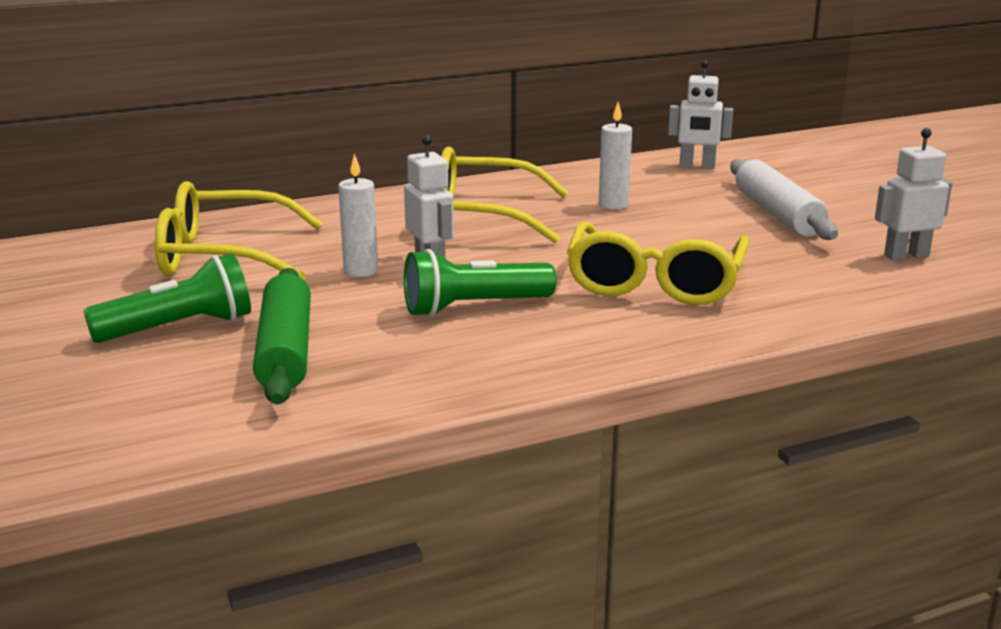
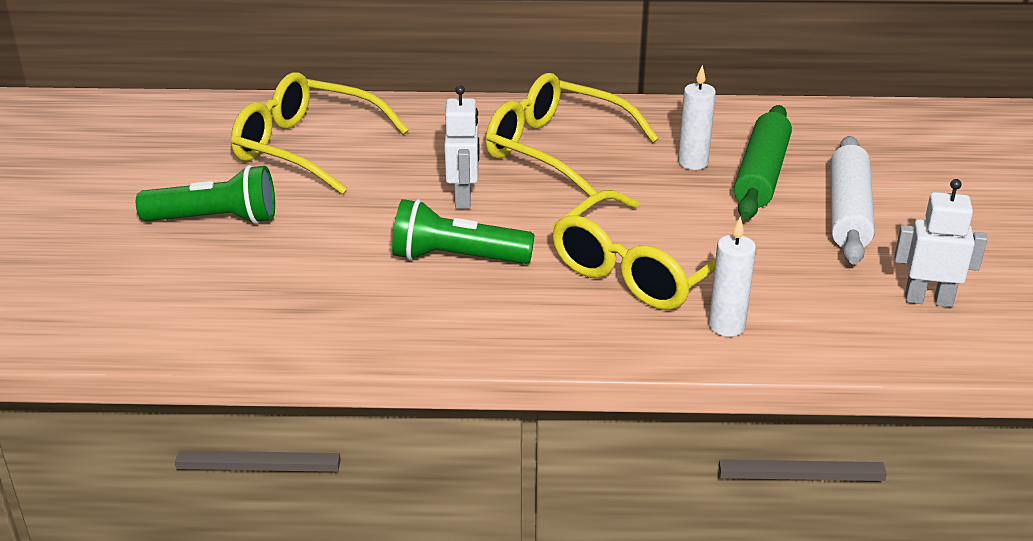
camera: 25 degrees right, 10 degrees up
green rolling pin [253,268,311,404] -> green rolling pin moved to [734,105,792,219]
white candle [338,153,378,277] -> white candle moved to [709,217,756,337]
white robot [668,60,733,169] -> none

